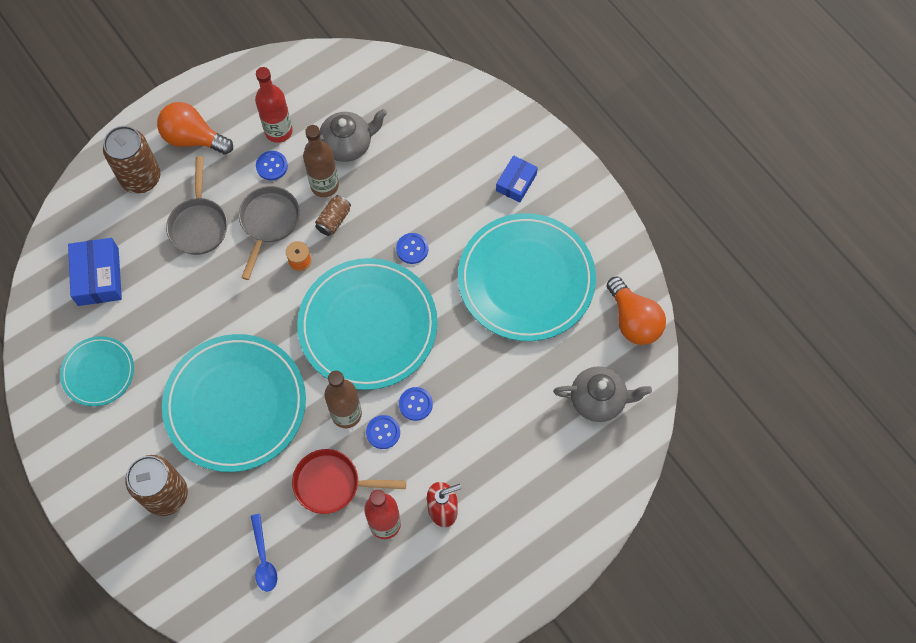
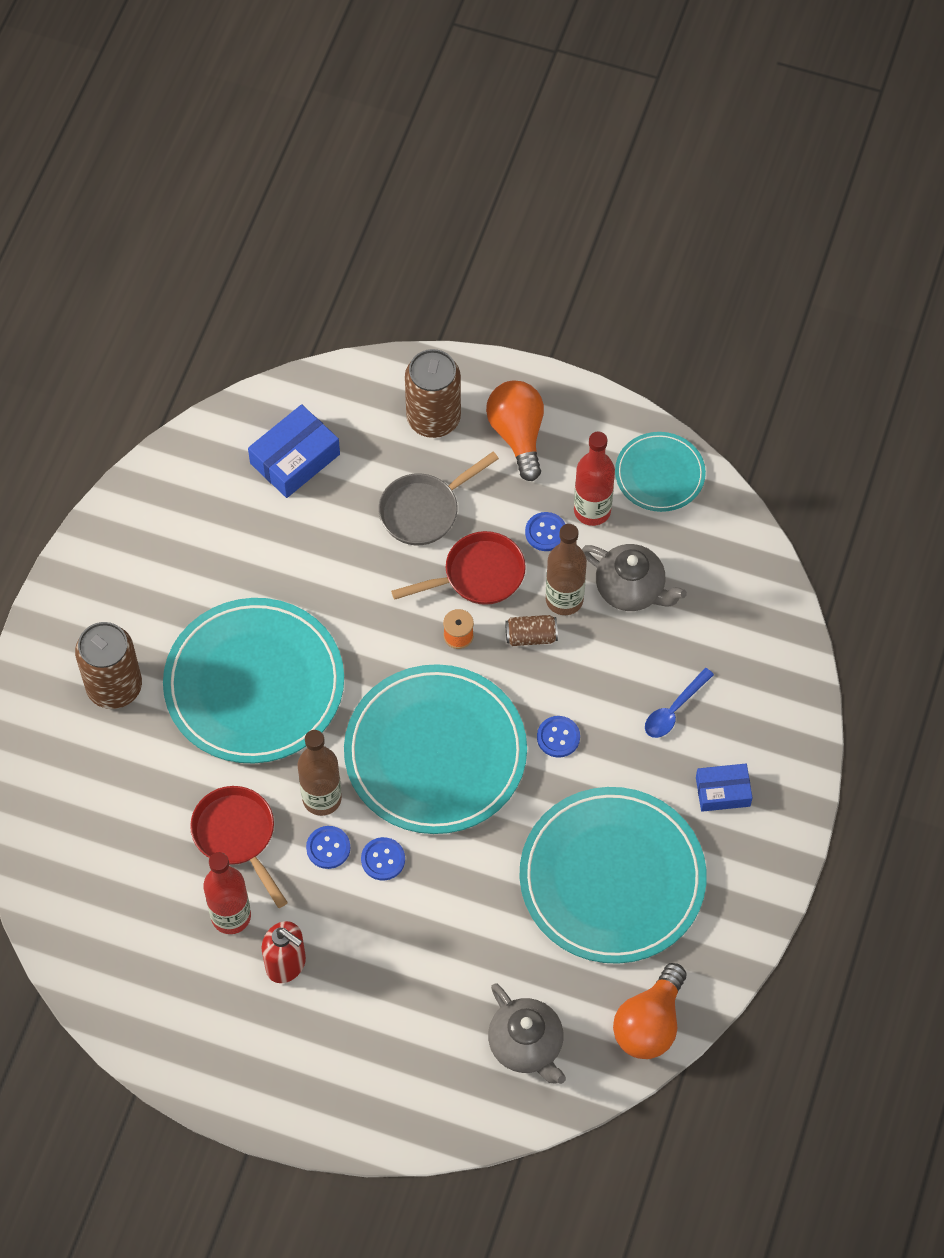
camera: 55 degrees right, 5 degrees down
turquoise plate [60,336,134,407] -> turquoise plate moved to [615,432,706,512]
grey pan [239,186,300,280] -> red pan [391,531,526,605]
blue spoon [251,514,278,592] -> blue spoon moved to [645,668,714,738]

